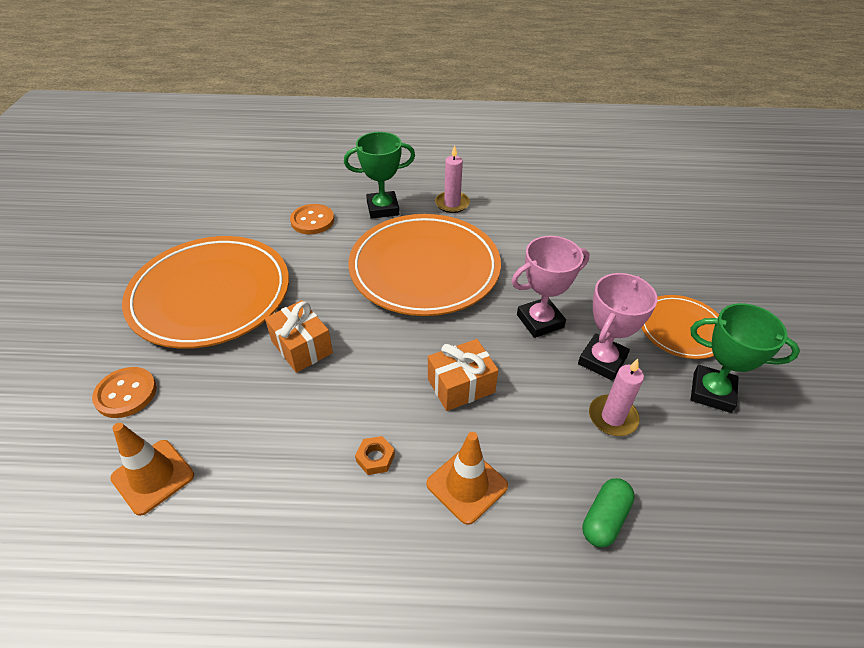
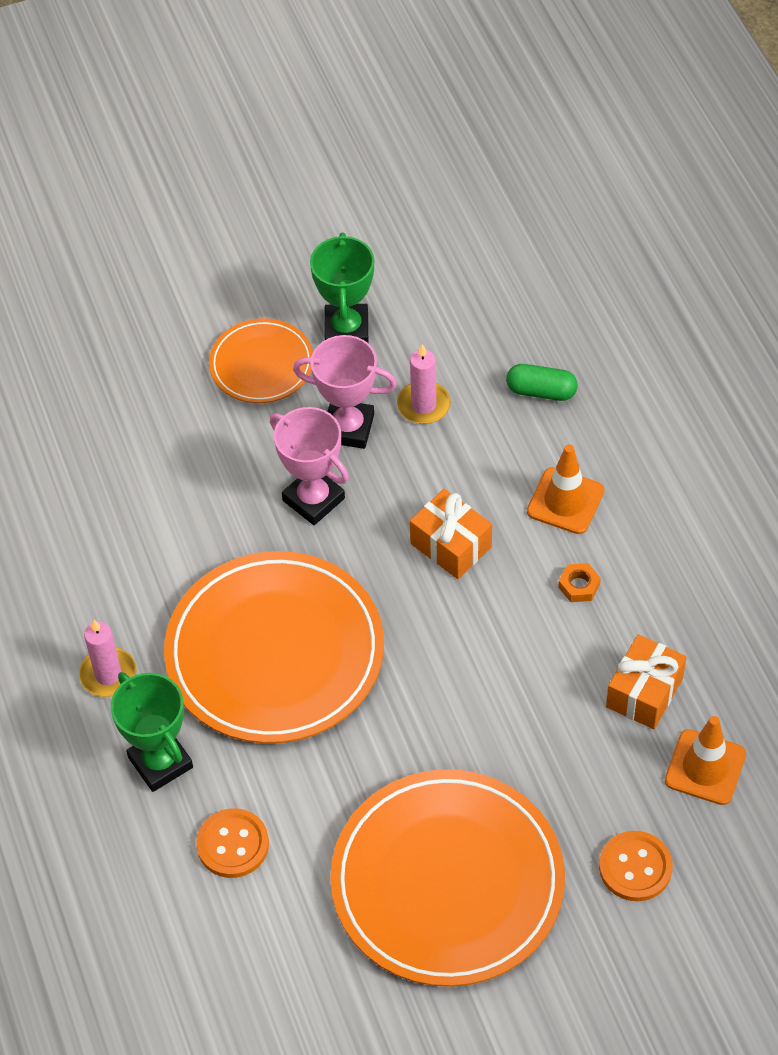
camera: 110 degrees left, 10 degrees up
orange gift [265,300,333,373] -> orange gift moved to [606,634,686,729]

